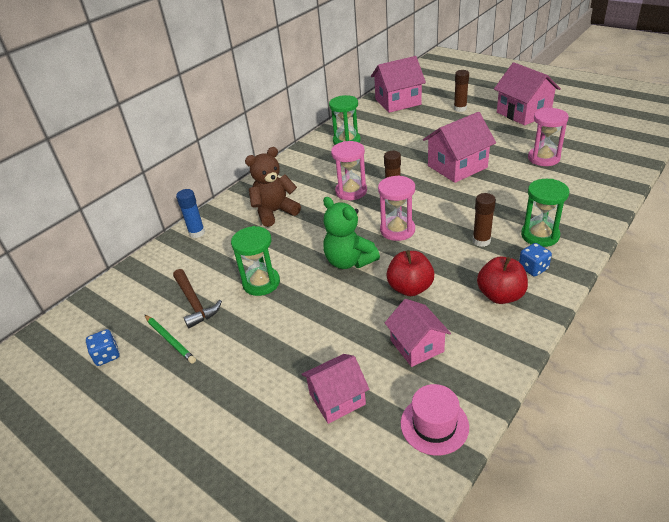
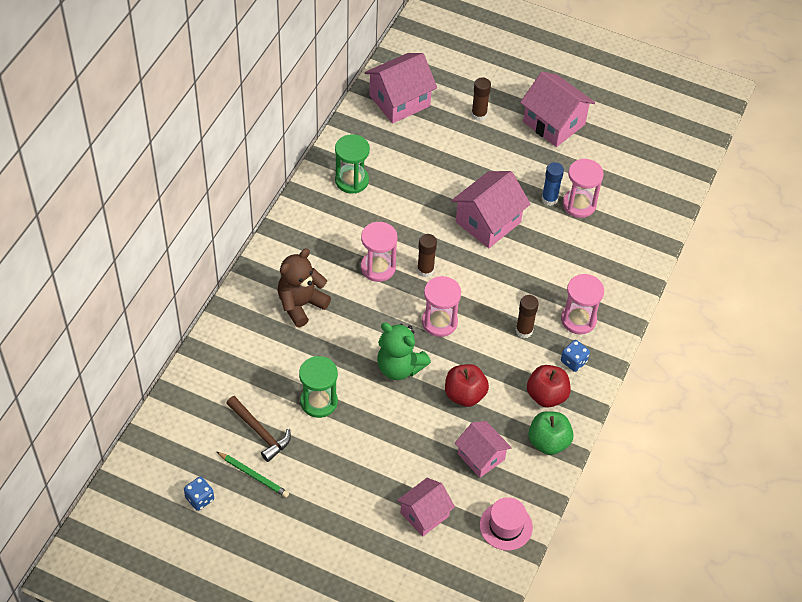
camera: 20 degrees left, 15 degrees up
blue glue stick [176,189,205,238] -> blue glue stick moved to [542,162,564,206]
green hourglass [521,179,569,247] -> pink hourglass [561,274,604,334]
none -> green apple [528,411,574,455]

